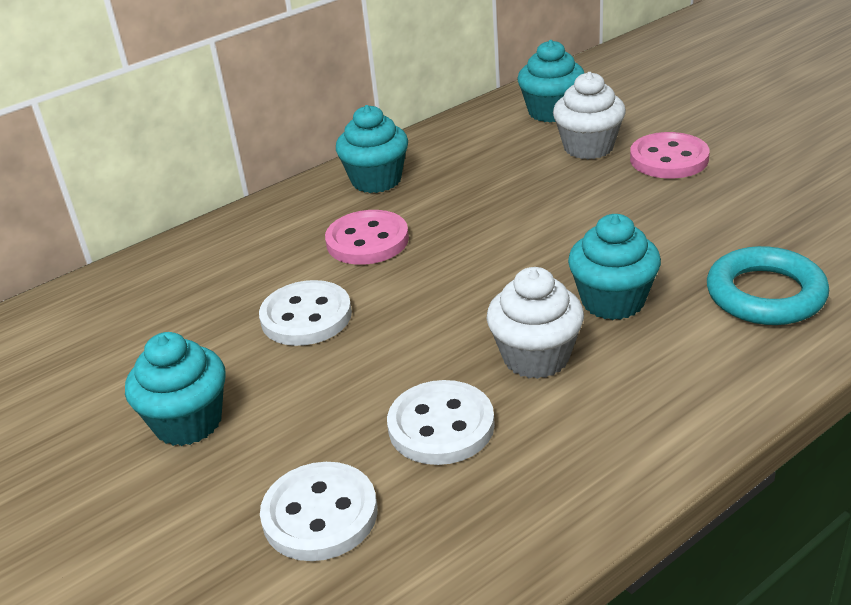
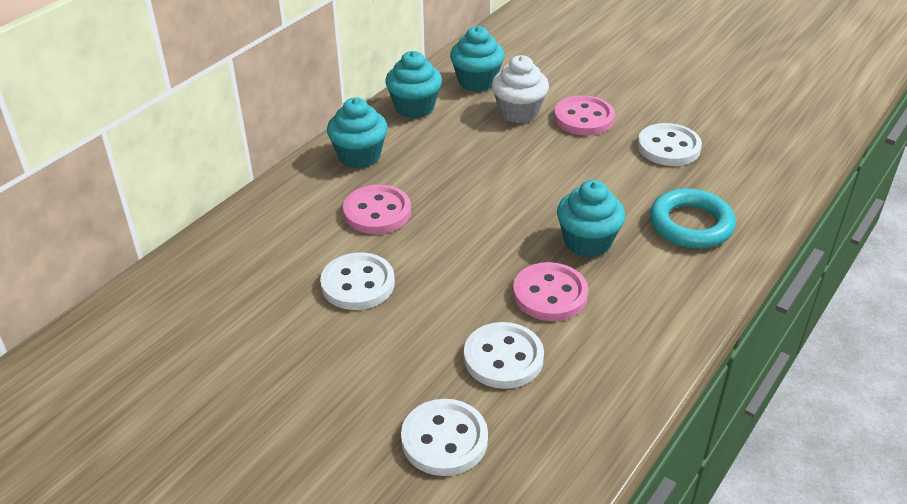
camera: 20 degrees left, 5 degrees up
turquoise cupcake [125,332,226,446] -> turquoise cupcake moved to [385,51,442,119]
white cupcake [487,267,584,379] -> pink button [513,262,588,321]
none -> white button [637,123,702,166]

